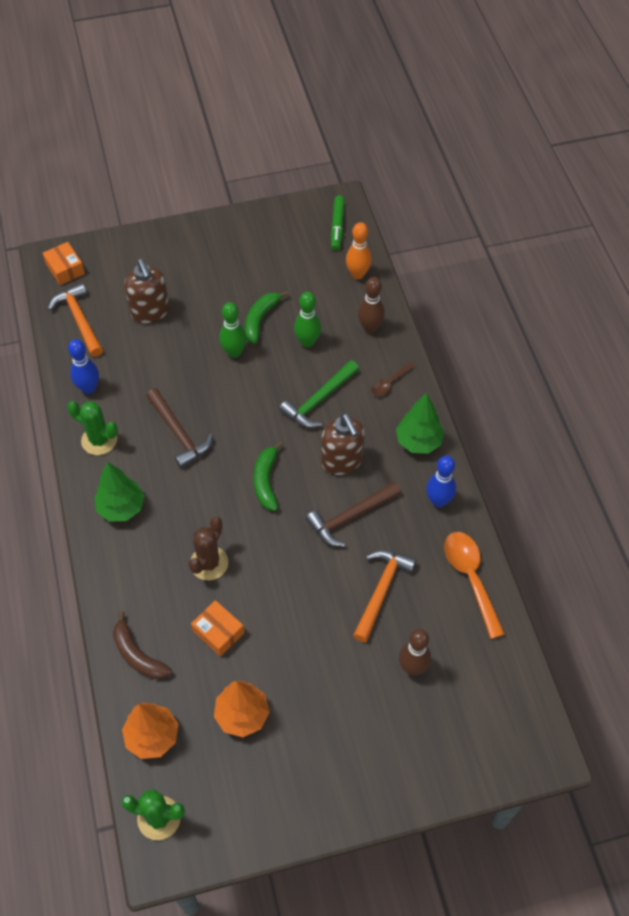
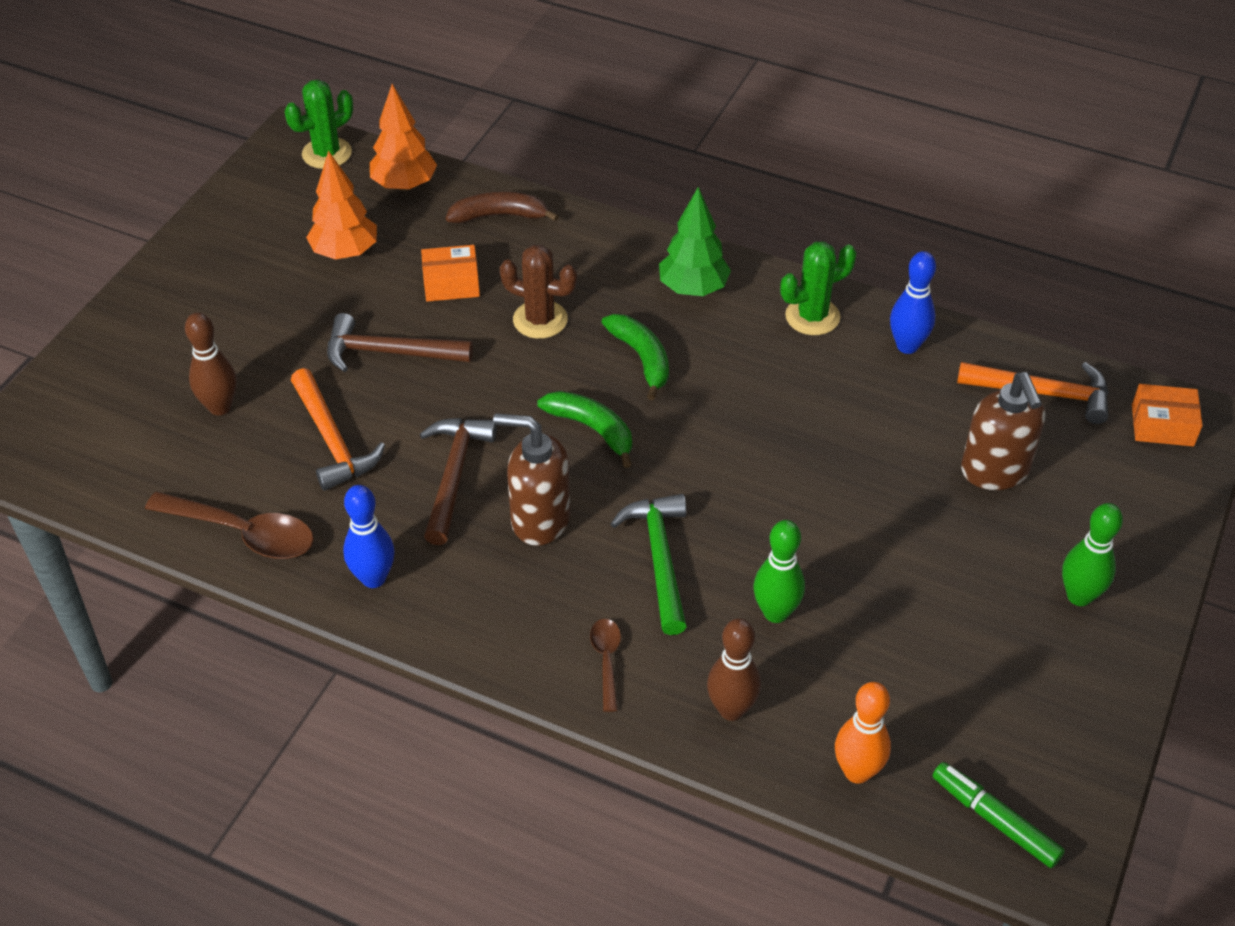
camera: 130 degrees right, 10 degrees down
brown soap dispenser [124,259,169,323] -> brown soap dispenser turned 120 degrees counterclockwise [961,372,1045,490]
brown hammer [146,388,213,468] -> brown hammer moved to [327,313,473,372]
brown cactus [189,517,228,580] -> brown cactus turned 45 degrees counterclockwise [499,245,577,339]
green bowling pin [219,302,247,358] -> green bowling pin moved to [1062,503,1123,606]
green banana [245,291,289,344] -> green banana moved to [601,314,669,400]
green tree [396,393,444,454] -> none
orange spoon [444,532,505,639] -> brown spoon [145,492,314,559]

